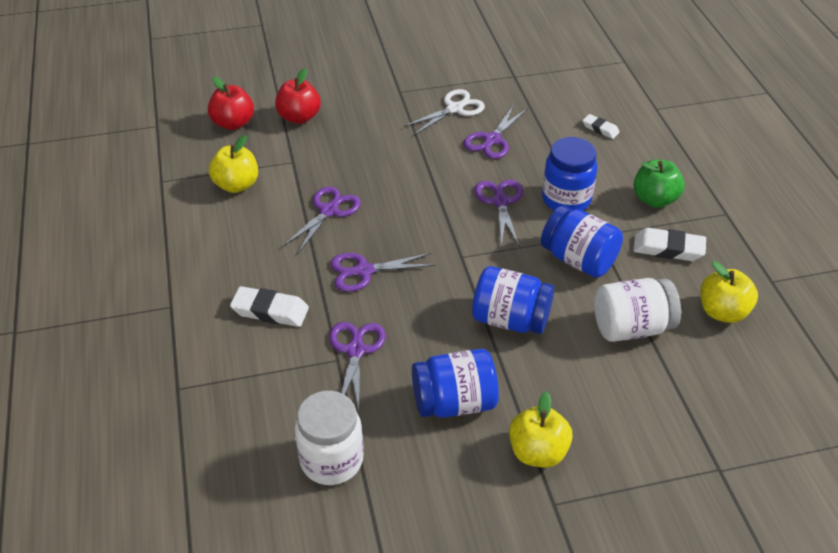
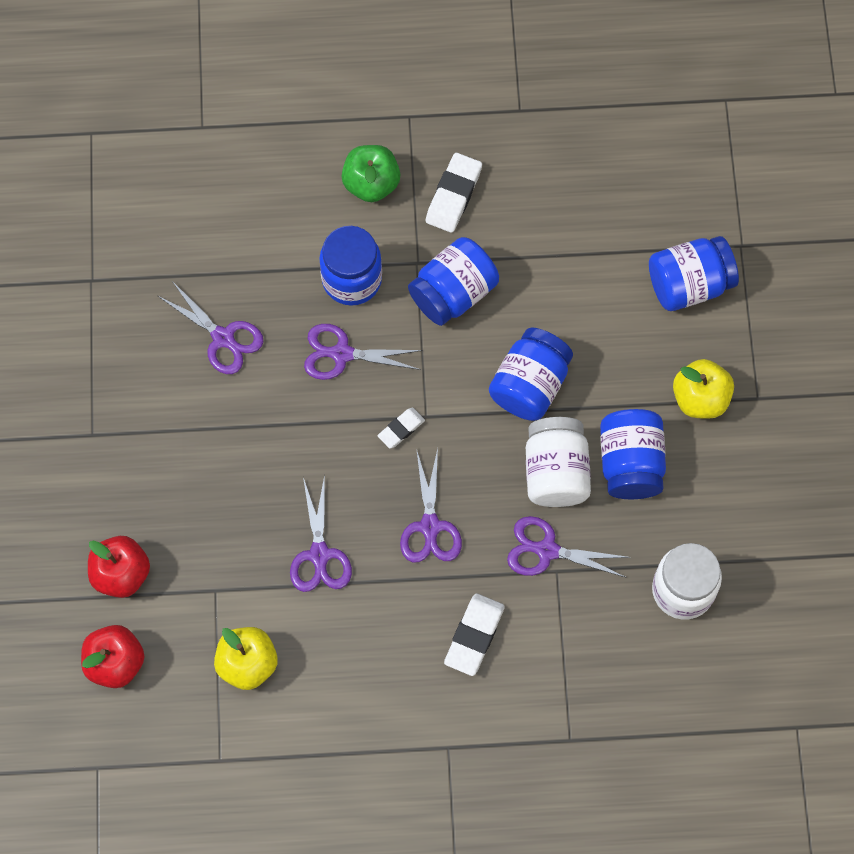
camera: 80 degrees left, 25 degrees up
purple scissors [283,186,361,253] -> purple scissors turned 135 degrees counterclockwise [290,475,352,592]
white scissors [404,89,485,135] -> none
white eraser [582,114,620,139] -> white eraser moved to [378,408,425,449]
white jar [594,278,681,342] -> white jar moved to [526,417,591,507]
yellow apple [700,261,758,323] -> none
none -> blue jar [649,236,739,311]

